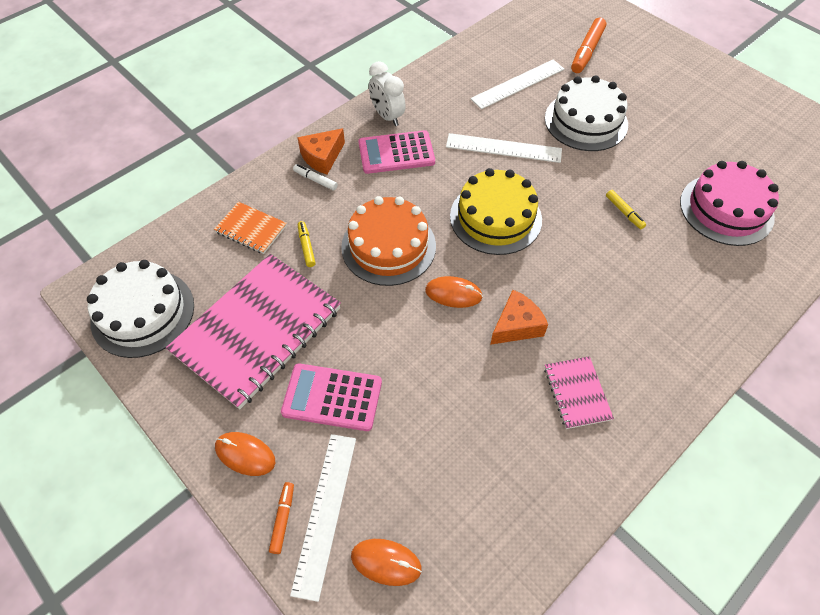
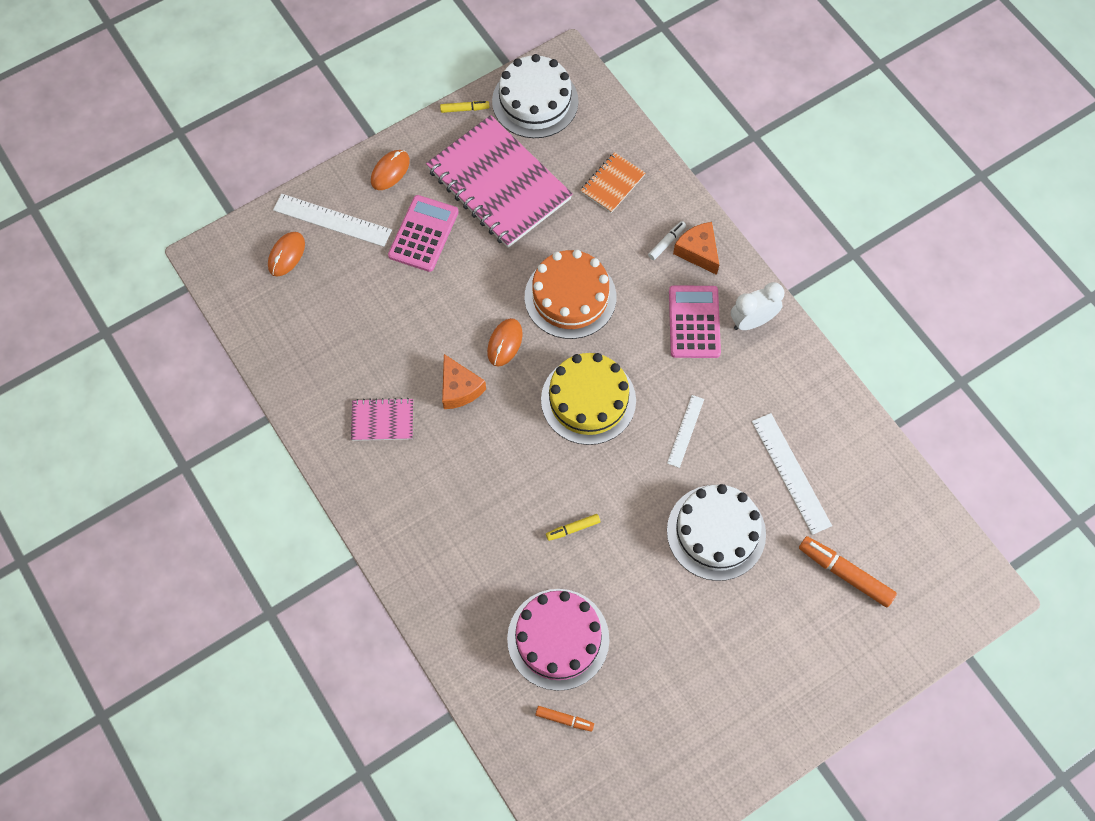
camera: 100 degrees right, 10 degrees up
orange marker [269,482,294,554] -> orange marker moved to [535,706,594,731]
yellow marker [298,221,316,267] -> yellow marker moved to [440,101,490,113]
white ruler [446,133,562,163] -> white ruler [667,395,704,468], size x0.61

